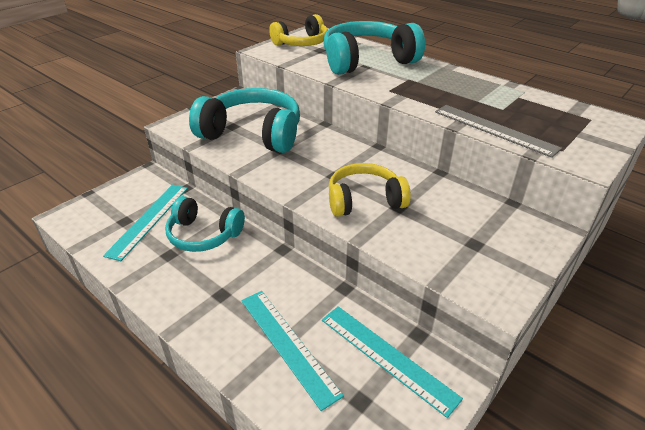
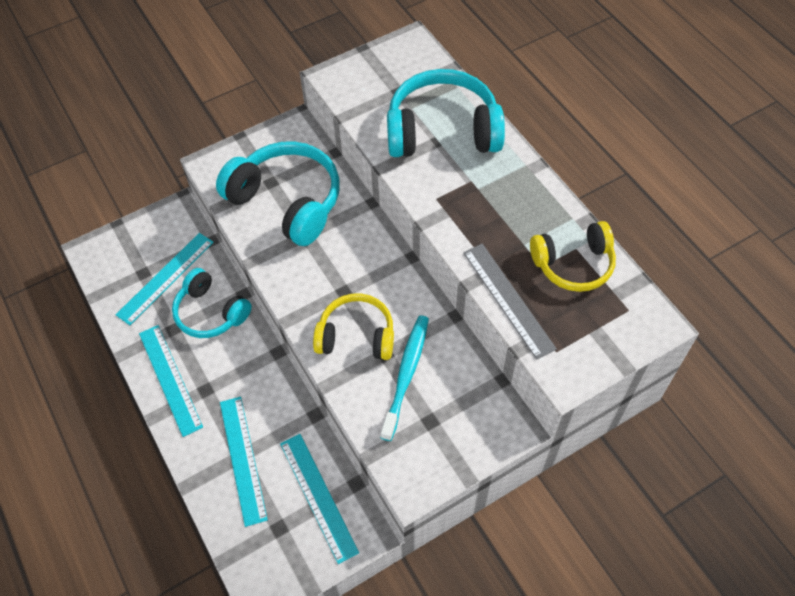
camera: 20 degrees right, 20 degrees up
yellow headphones [269,14,328,46] -> yellow headphones moved to [530,221,616,292]
none -> turquoise ruler [139,325,203,437]
none -> turquoise toothbrush [381,315,429,441]

